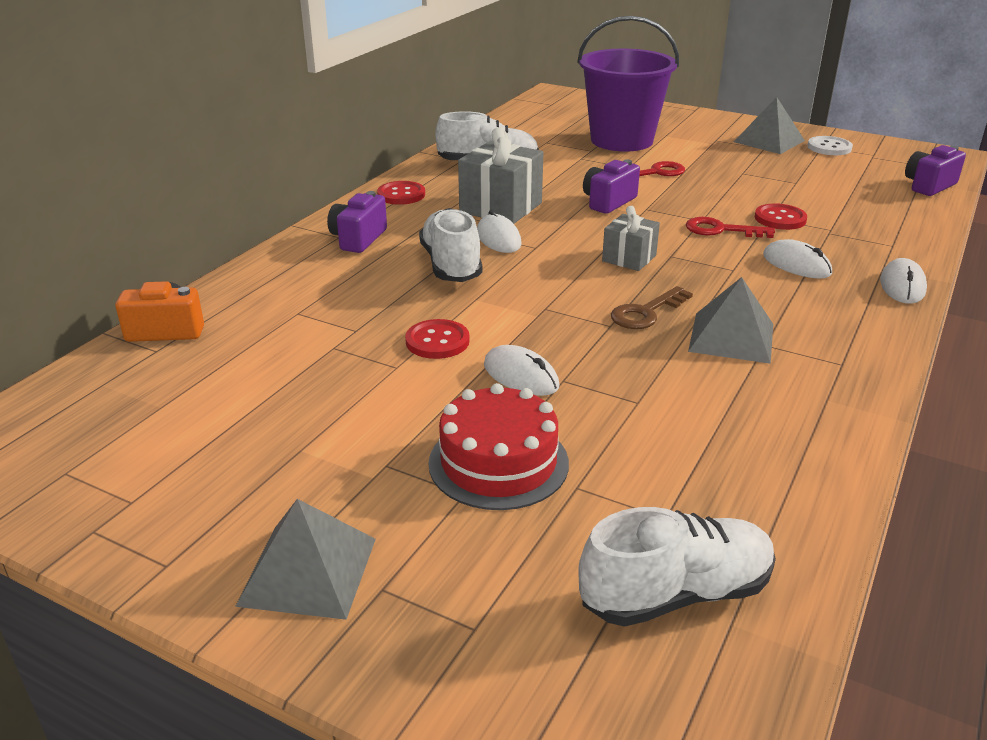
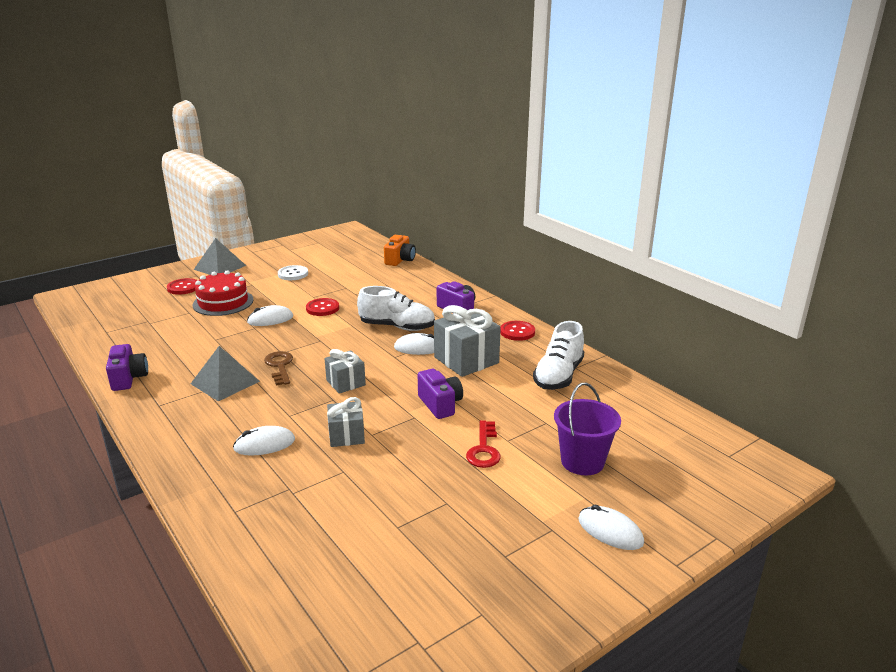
camera: 115 degrees right, 5 degrees down
purple bucket [577,16,679,152] -> purple bucket [554,383,621,475], size x0.62
white shoe [578,507,776,627] -> none
red key [686,217,775,238] -> grey gift [327,397,365,447]
grey pyramid [734,97,805,154] -> none
red button [755,203,807,230] -> red button moved to [167,278,198,295]
white button [807,136,853,155] -> white button moved to [278,265,308,280]
white mouse [880,258,927,304] -> white mouse moved to [578,505,644,550]
purple camera [905,145,966,196] -> purple camera moved to [106,344,148,391]

